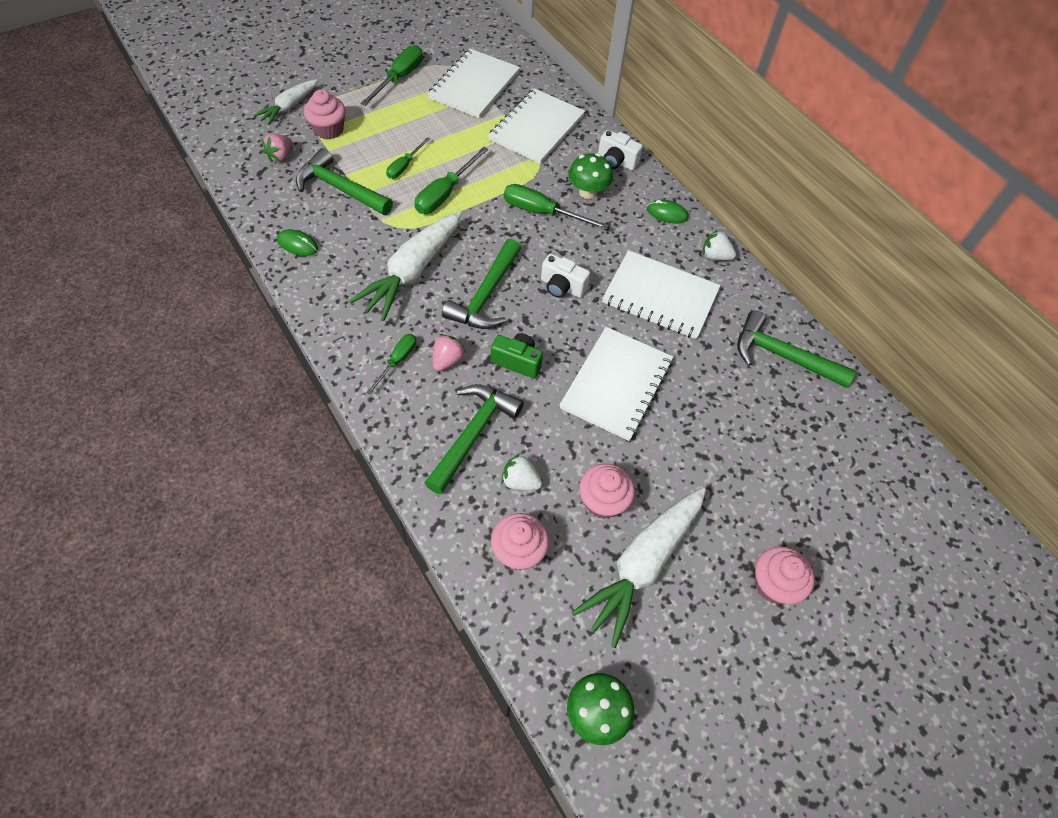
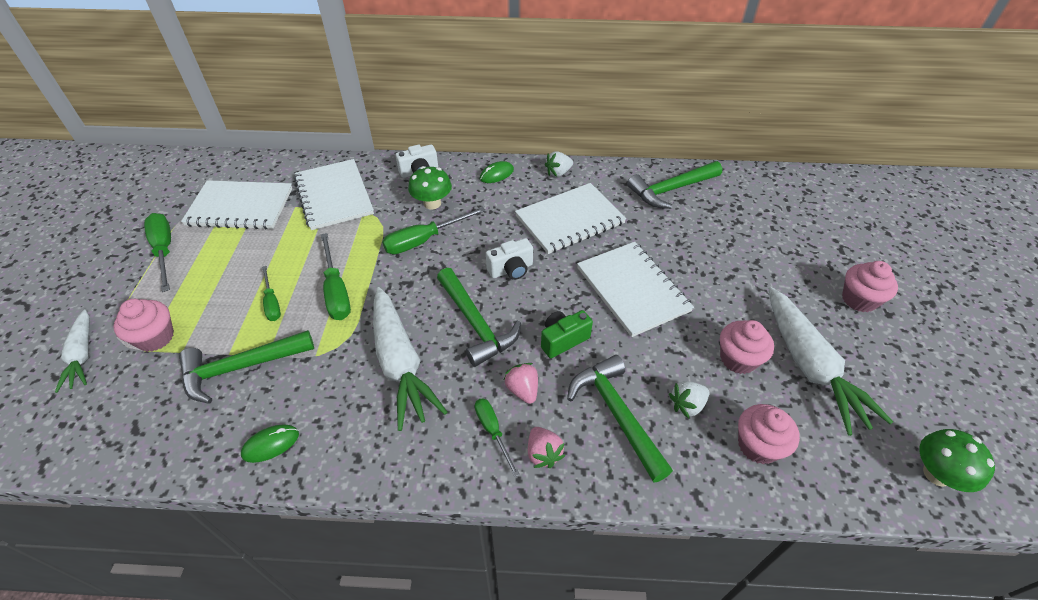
camera: 50 degrees left, 10 degrees down
pink strawberry [261,134,292,162] -> pink strawberry moved to [528,427,565,468]
white notebook [427,49,520,118] -> white notebook turned 60 degrees counterclockwise [181,180,292,230]

